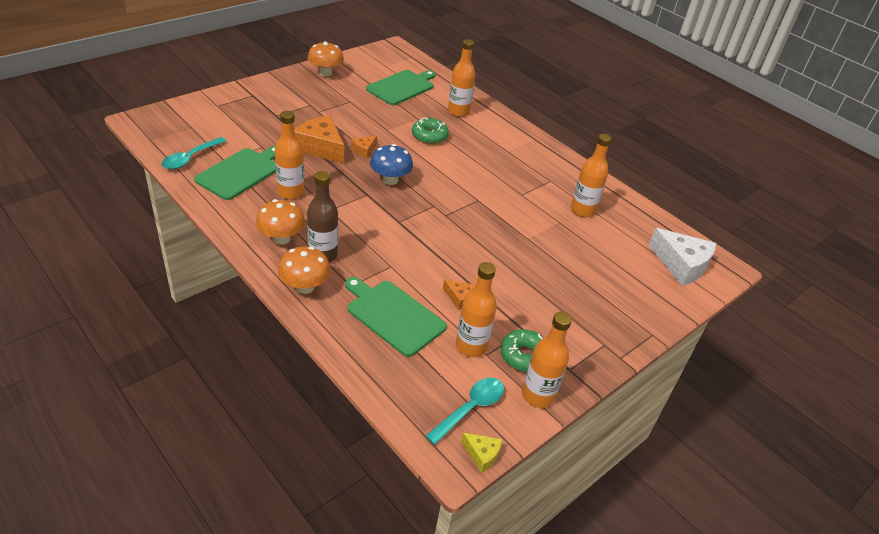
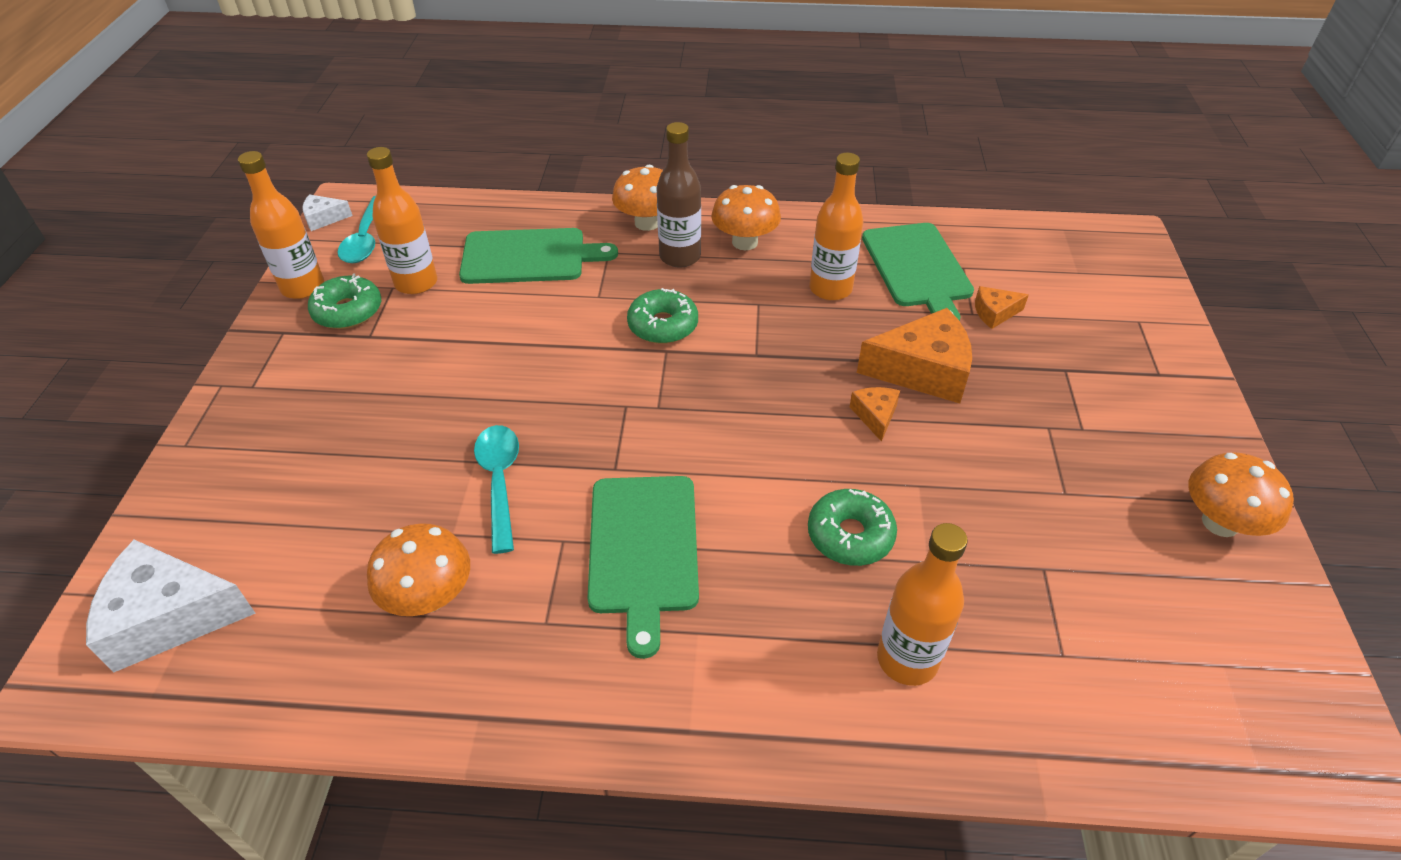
camera: 140 degrees right, 5 degrees up
turquoise spoon [162,137,226,169] -> turquoise spoon moved to [474,425,519,554]
green cutting board [366,70,436,105] -> green cutting board moved to [588,476,699,659]
blue mushroom [370,144,413,185] -> none
orange cheese [443,279,476,310] -> orange cheese moved to [975,286,1029,329]
yellow cheese [461,432,502,473] -> white cheese [302,194,353,231]
orange bottle [571,133,612,217] -> orange mushroom [367,523,470,616]
none -> green donut [627,288,698,344]

